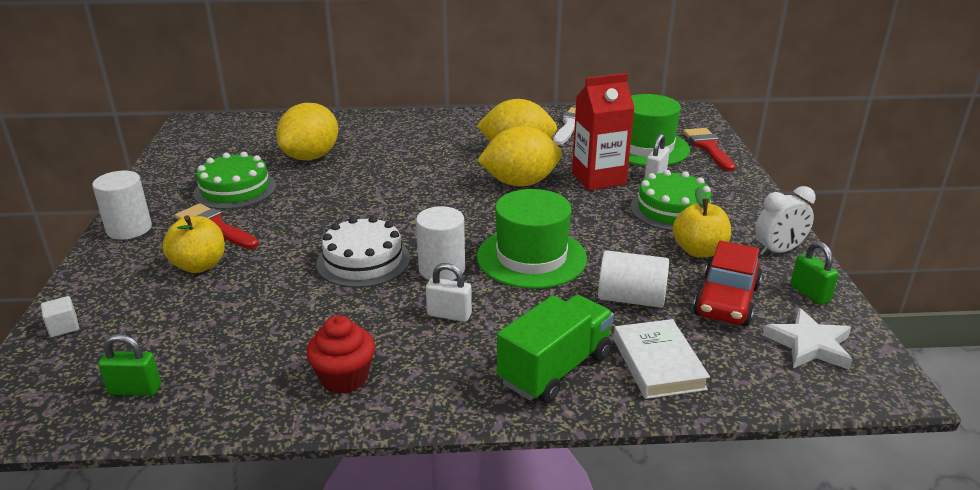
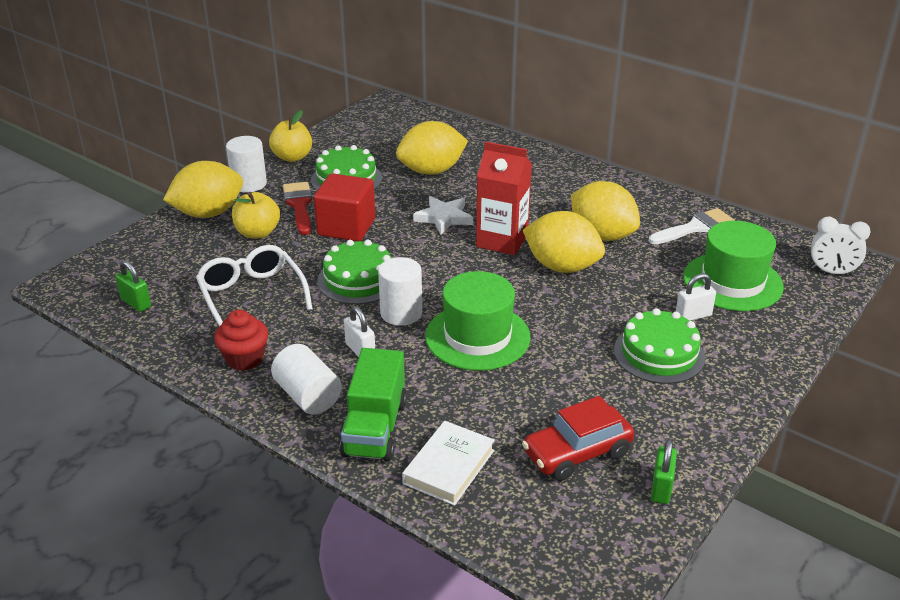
camera: 40 degrees right, 5 degrees up
white cube [41,296,79,337] -> none
white cake [316,216,410,288] -> green cake [317,240,391,304]
green truck [497,295,614,403] -> green truck turned 105 degrees clockwise [340,348,407,461]
red carton [572,73,635,190] -> red carton moved to [476,141,532,255]
white cylinder [598,250,669,308] -> white cylinder moved to [271,344,342,415]
yellow apple [673,187,731,258] -> yellow apple moved to [269,110,312,162]
red brush [683,128,736,171] -> none
white clock [755,186,816,255] -> white clock moved to [811,217,871,276]
white star [763,308,853,370] -> white star moved to [413,196,473,235]
none -> yellow lemon [163,161,243,218]
none -> white glasses [196,245,313,326]
none -> red cube [314,173,375,241]

